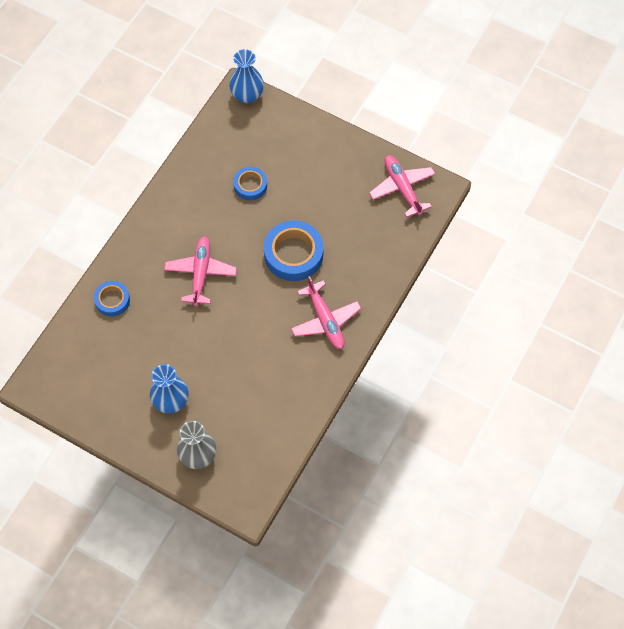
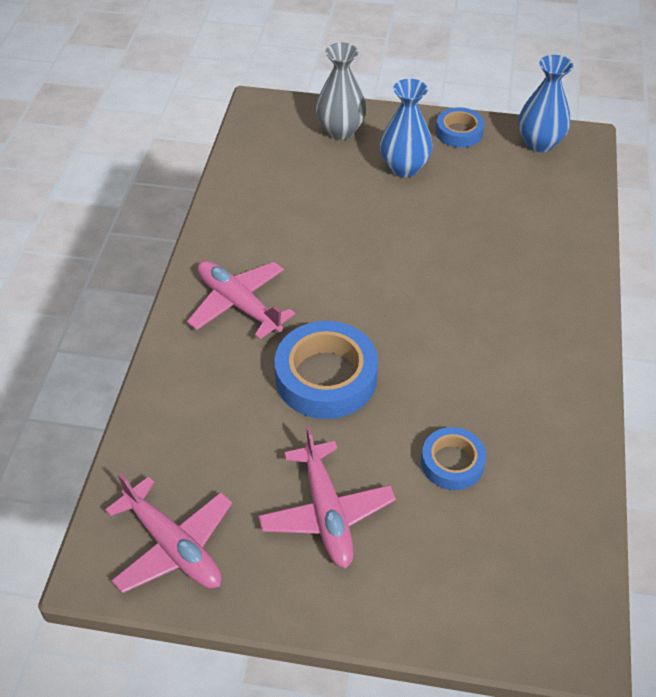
camera: 160 degrees right, 15 degrees down
blue tape [94,281,130,317] -> blue tape moved to [436,107,484,148]
pink plane [164,236,237,306] -> pink plane moved to [259,426,396,568]
blue vase [229,49,264,104] -> blue vase moved to [518,55,573,152]

